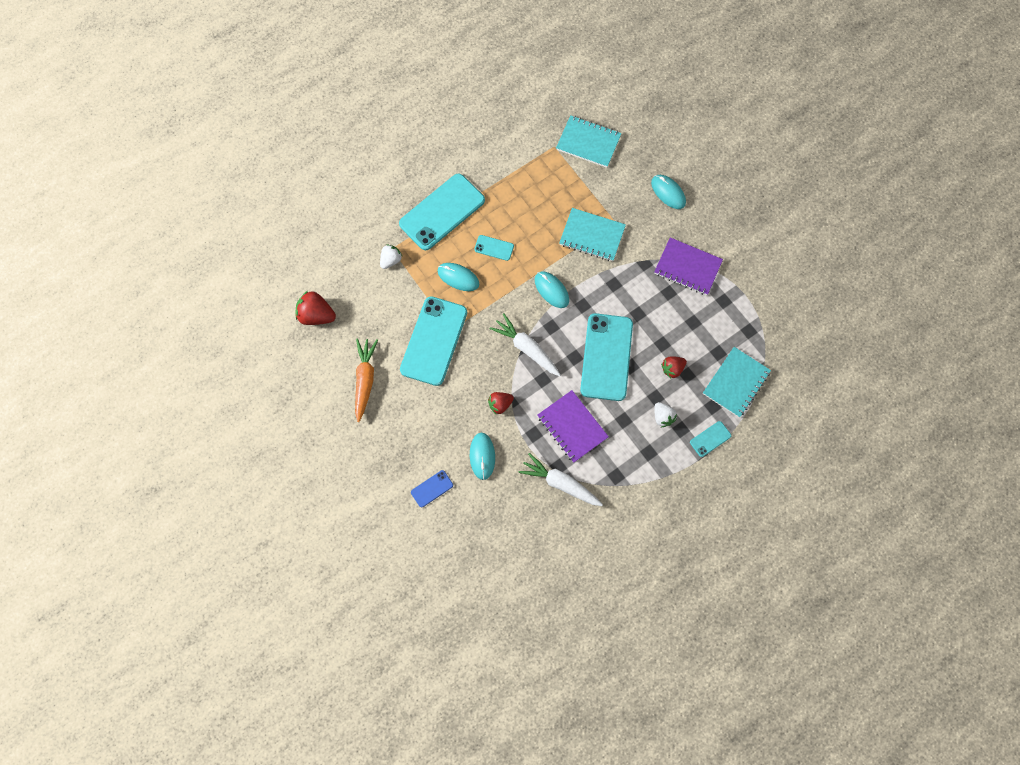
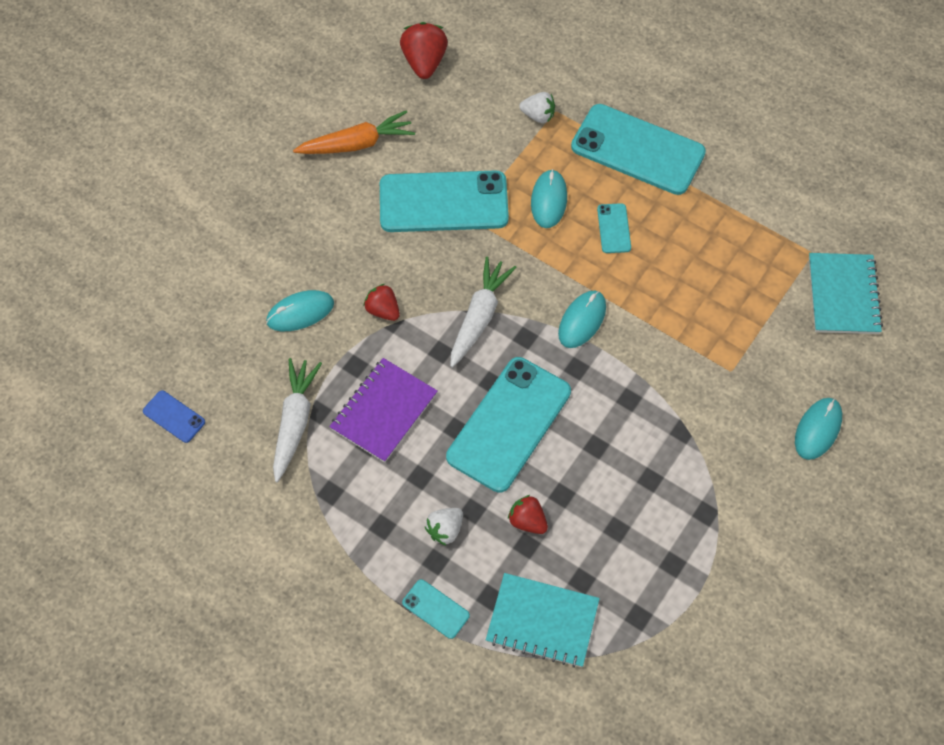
camera: 70 degrees right, 10 degrees down
blue phone [411,470,453,507] -> blue phone moved to [143,390,205,443]
turquoise notebook [559,208,626,261] -> none
turquoise phone [580,313,633,401] -> turquoise phone turned 45 degrees counterclockwise [446,357,571,493]
purple notebook [654,237,723,295] -> none

